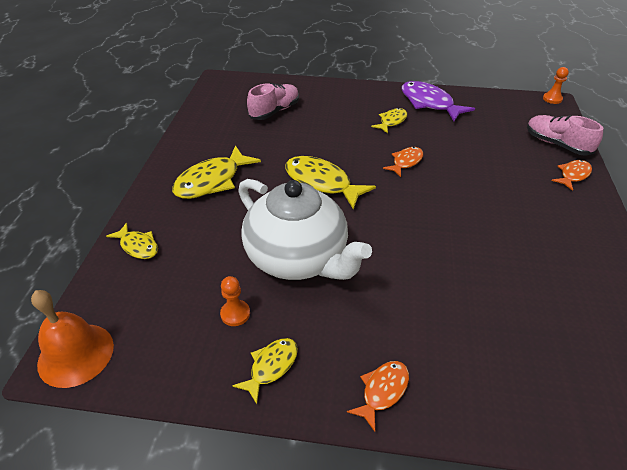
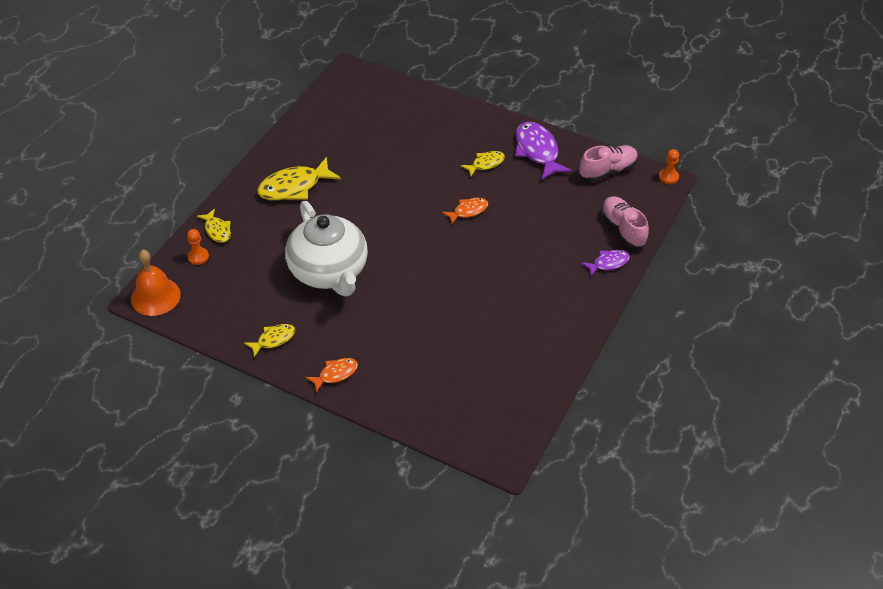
camera: 20 degrees right, 5 degrees up
orange pawn [220,276,250,326] -> orange pawn moved to [187,229,209,265]
pink shoe [247,83,299,120] -> pink shoe moved to [579,146,638,182]
yellow fish [285,156,376,210] -> none
orange fish [552,160,592,191] -> purple fish [581,250,630,276]

